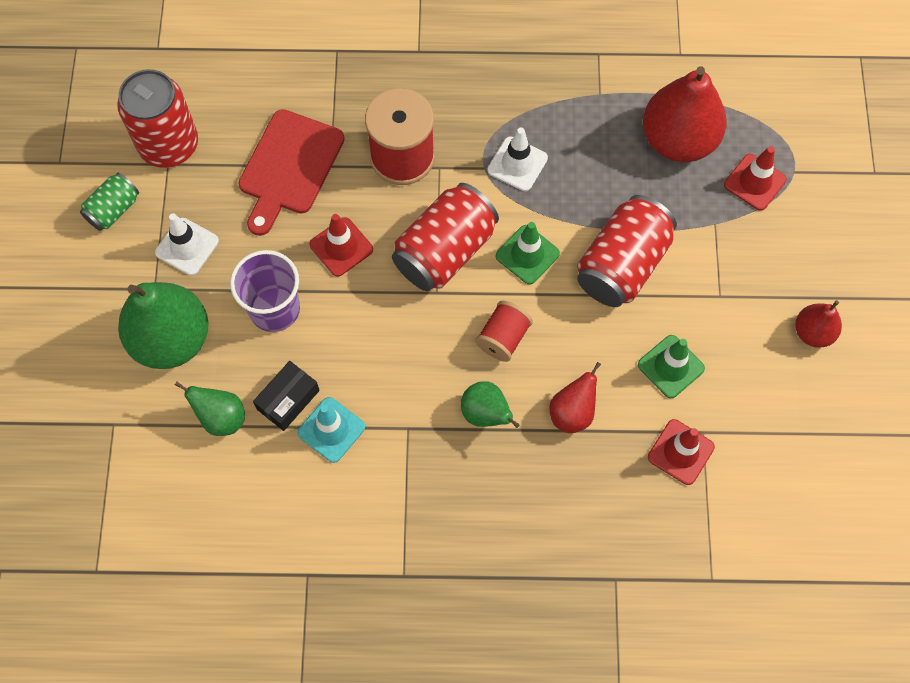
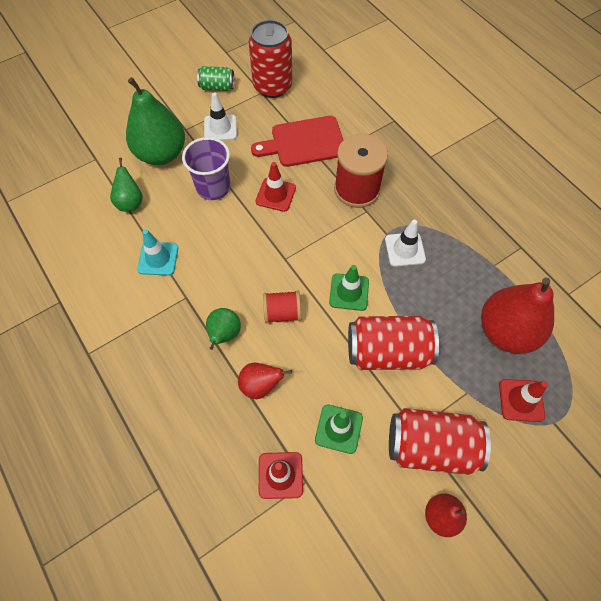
camera: 55 degrees right, 5 degrees down
black box [253,361,320,431] -> none
red can [392,183,499,291] -> red can moved to [389,408,491,475]

